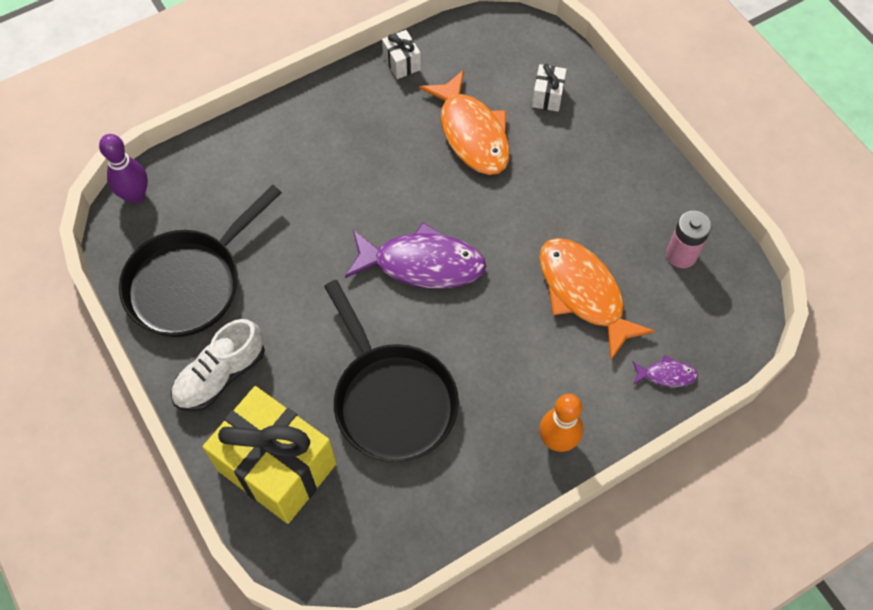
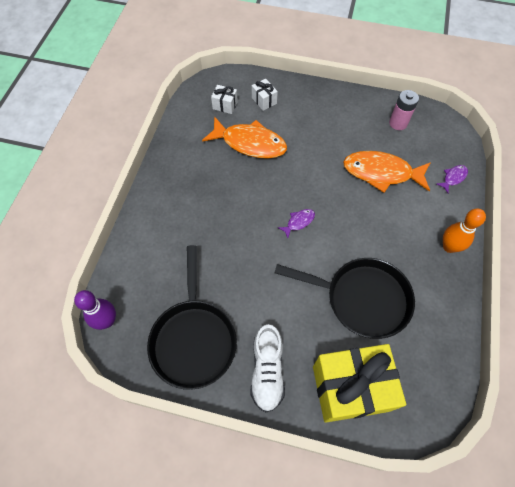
camera: 45 degrees left, 0 degrees up
purple fish [345,222,486,289] -> purple fish [278,209,315,238], size x0.45
white gift [382,30,421,79] -> white gift moved to [211,85,238,114]

